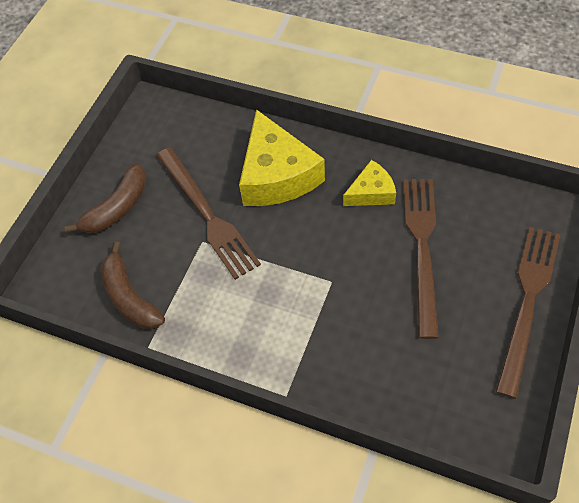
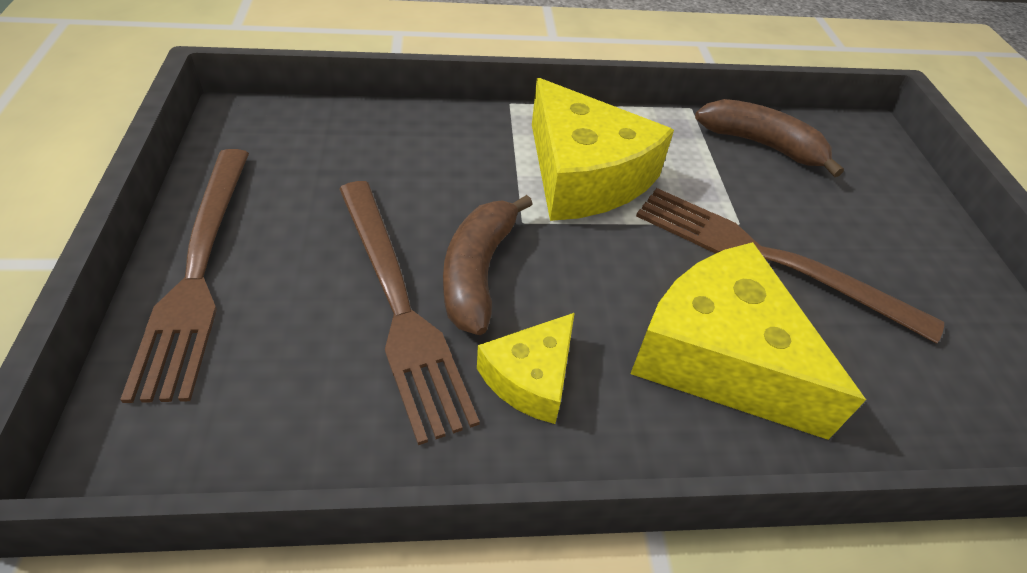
camera: 145 degrees right, 10 degrees down
brown banana [64,163,147,233] -> brown banana moved to [443,195,533,335]
none -> yellow cheese [532,78,674,221]

